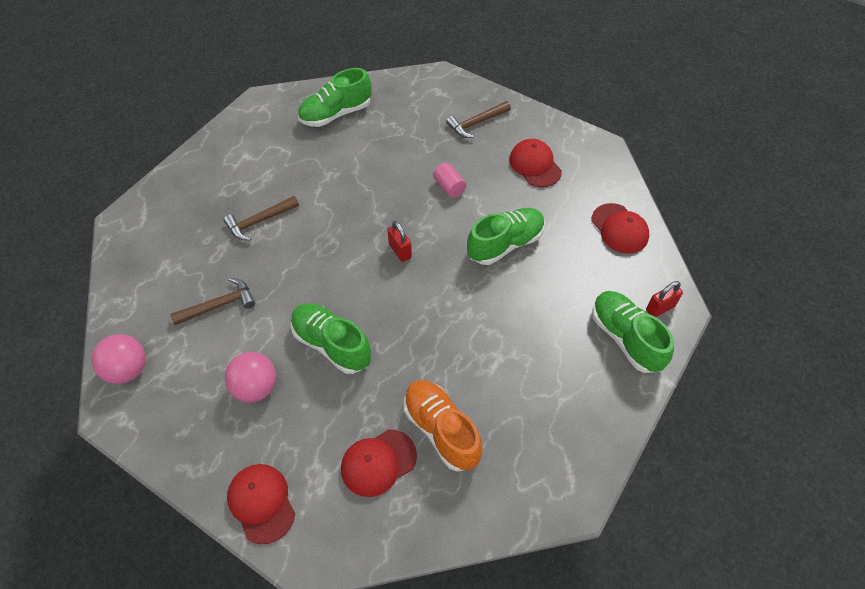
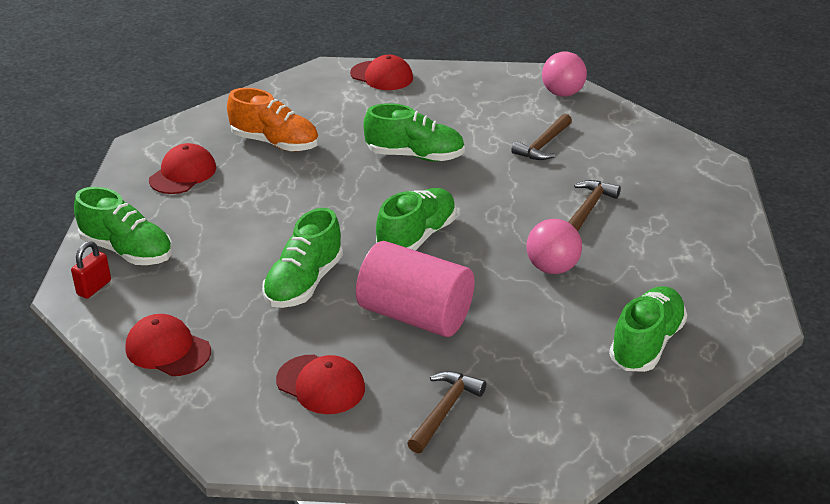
camera: 150 degrees right, 20 degrees down
pink ball [225,352,276,402] -> pink ball moved to [526,219,582,274]
red cap [341,429,417,497] -> red cap moved to [149,143,216,194]
red padlock [388,221,412,262] -> green shoe [376,188,456,250]
pink cylinder [433,162,466,198] -> pink cylinder [356,241,474,337], size x2.32

